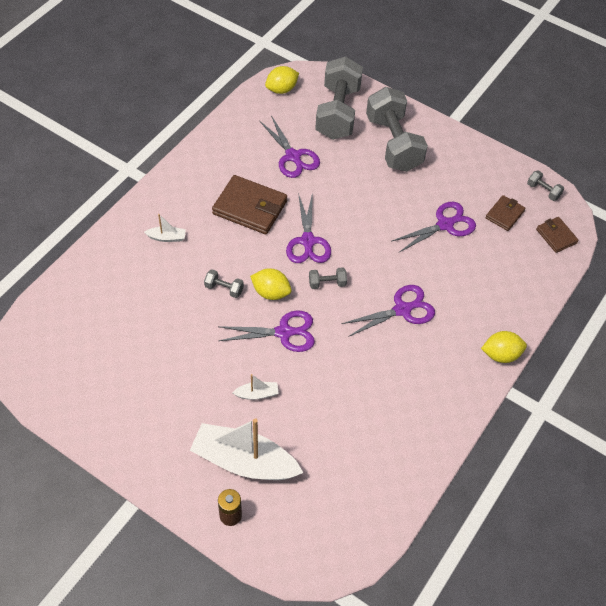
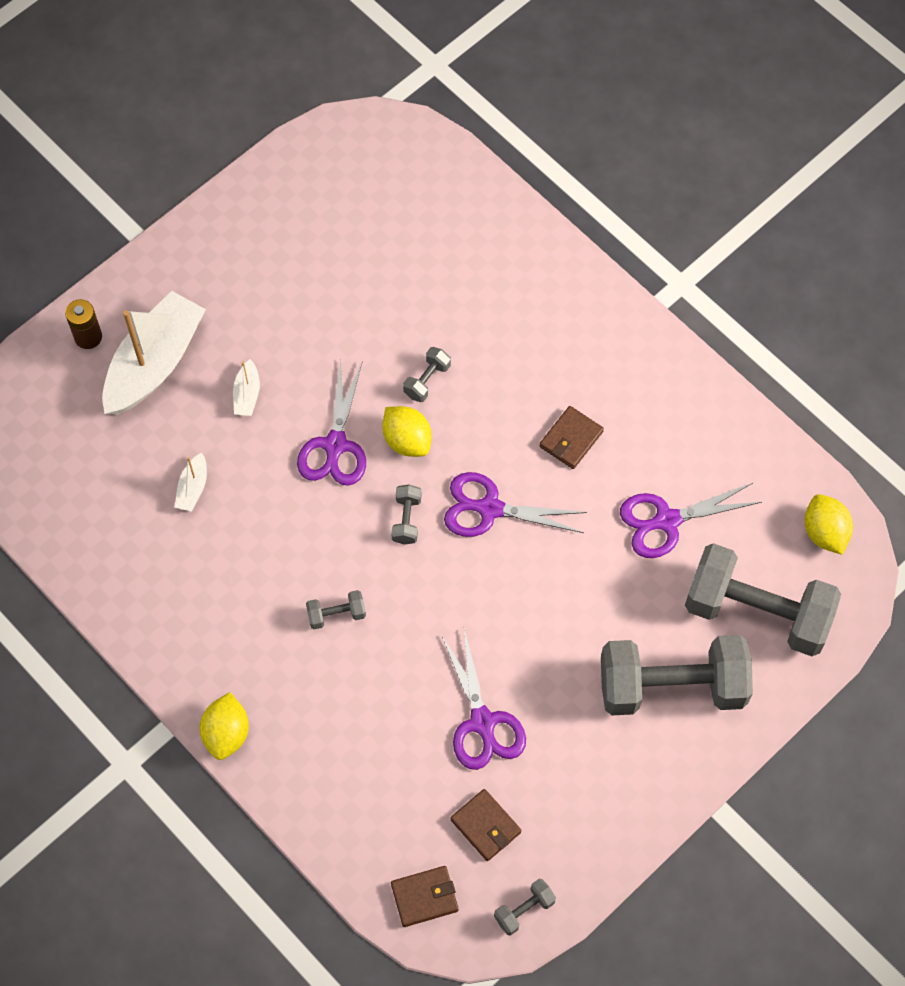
camera: 105 degrees right, 10 degrees up
white boat [144,214,186,242] -> white boat moved to [175,453,207,512]
brown wallet [212,175,287,234] -> brown wallet [539,406,604,469], size x0.55
yellow lemon [250,268,291,300] -> yellow lemon turned 75 degrees counterclockwise [382,406,431,457]
purple scissors [341,285,435,337] -> grey dumbbell [306,590,366,629]

